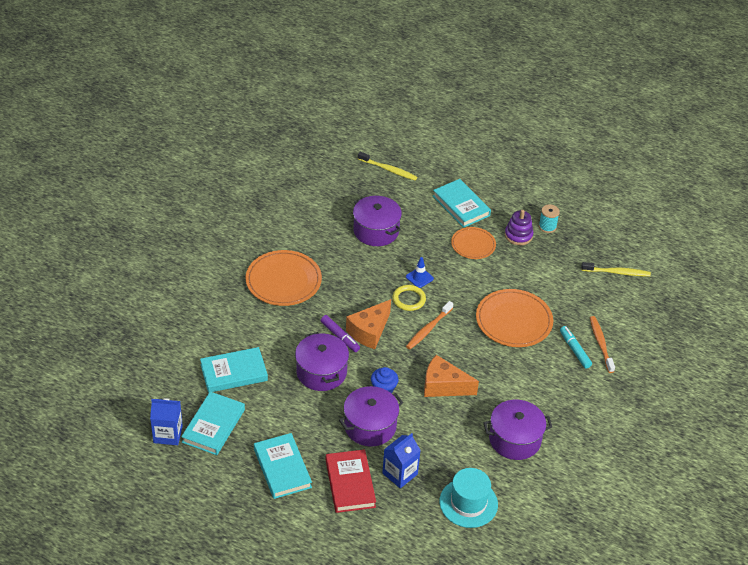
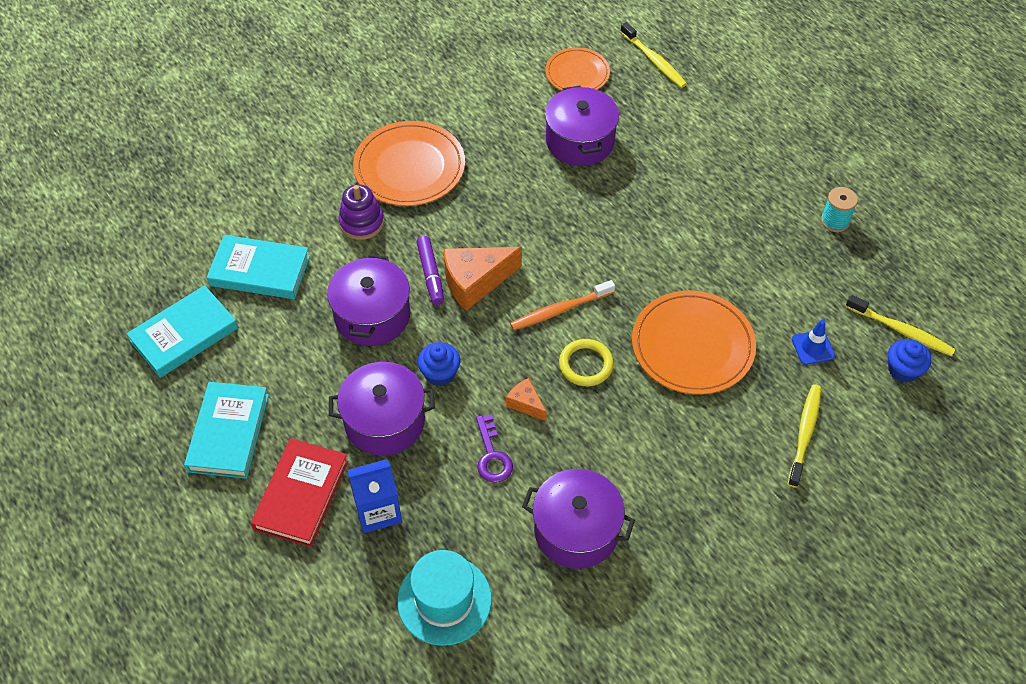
camera: 30 degrees right, 10 degrees up
blue carton [150,398,183,445] -> none
yellow ring [392,285,426,311] -> yellow ring moved to [559,339,614,386]
blue traffic cone [406,257,434,288] -> blue traffic cone moved to [792,320,835,365]
orange cheese [424,355,479,397] -> orange cheese [506,378,547,421], size x0.52
turquoise book [433,179,491,228] -> none
orange plate [451,227,496,259] -> orange plate moved to [545,47,610,91]
purple stacking toy [505,210,533,245] -> purple stacking toy moved to [338,184,384,240]
turquoise marker [560,326,592,369] -> none
orange toothbrush [590,316,615,373] -> yellow toothbrush [788,384,821,488]
none -> purple key [476,414,513,483]
none -> blue cupcake [888,339,931,383]

